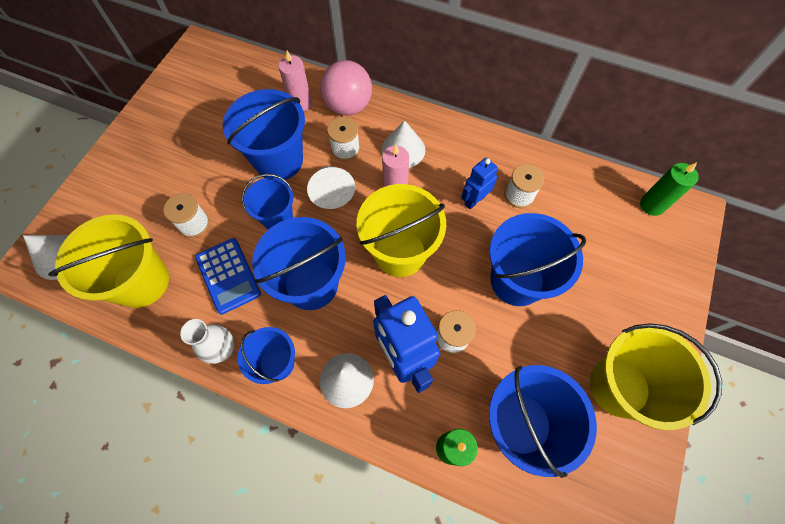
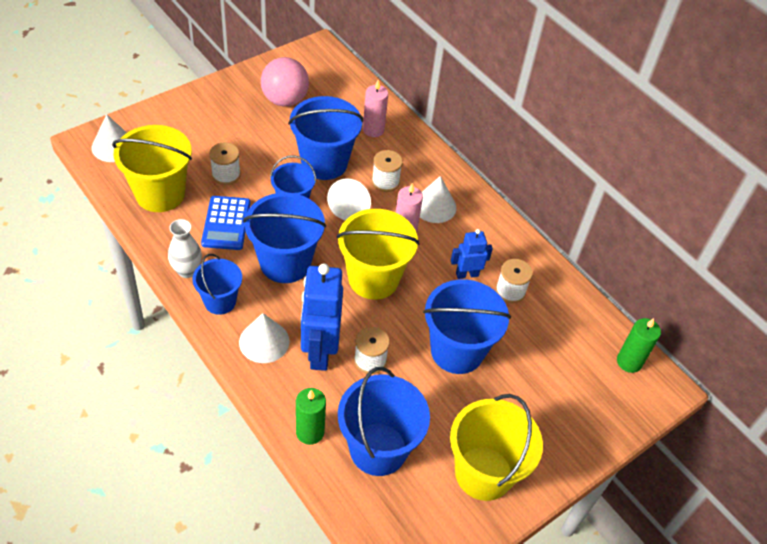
camera: 25 degrees right, 15 degrees down
pink ball [320,60,372,116] -> pink ball moved to [261,57,309,107]

